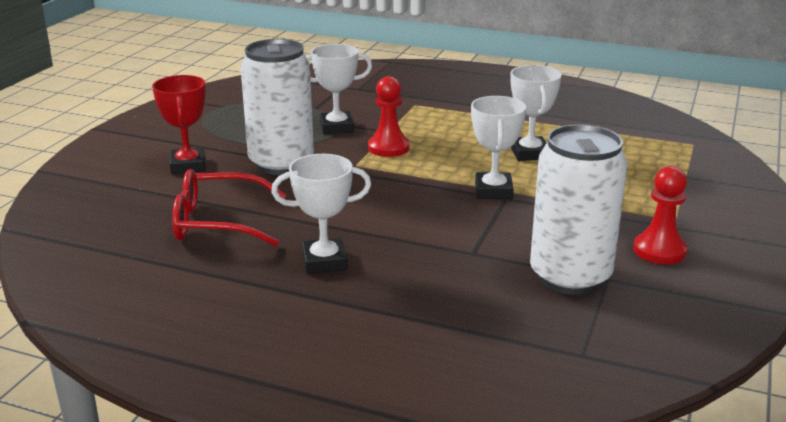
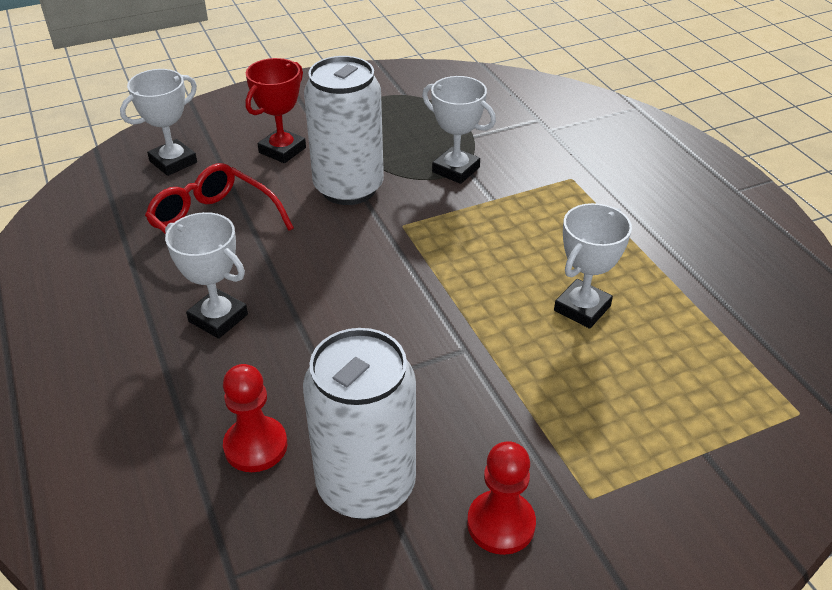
camera: 45 degrees right, 15 degrees up
red pawn [368,76,410,157] -> red pawn moved to [223,364,287,472]
white trophy [471,96,526,199] -> white trophy moved to [120,69,197,176]

